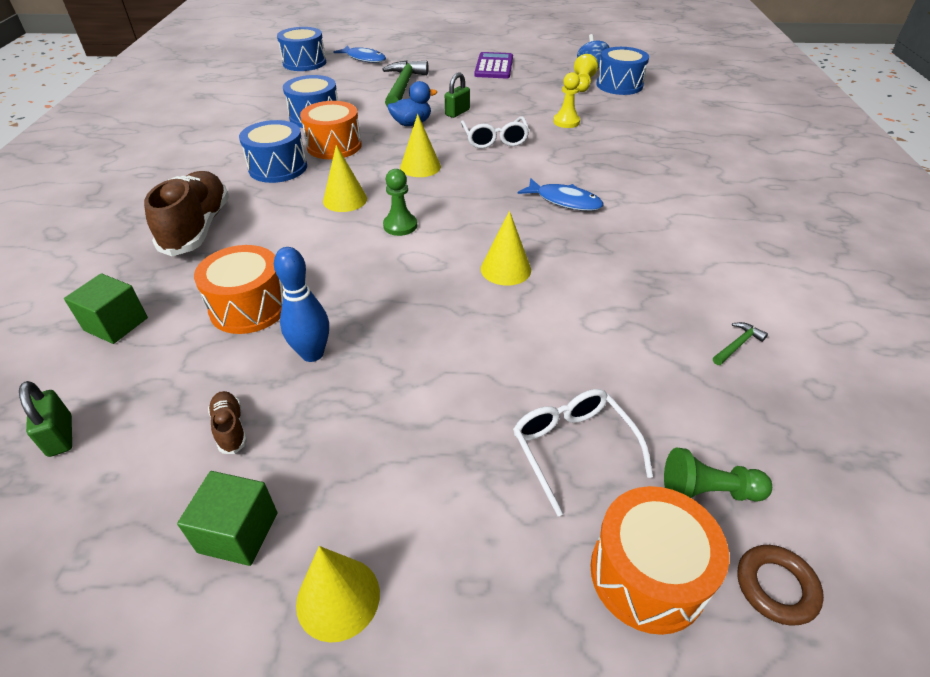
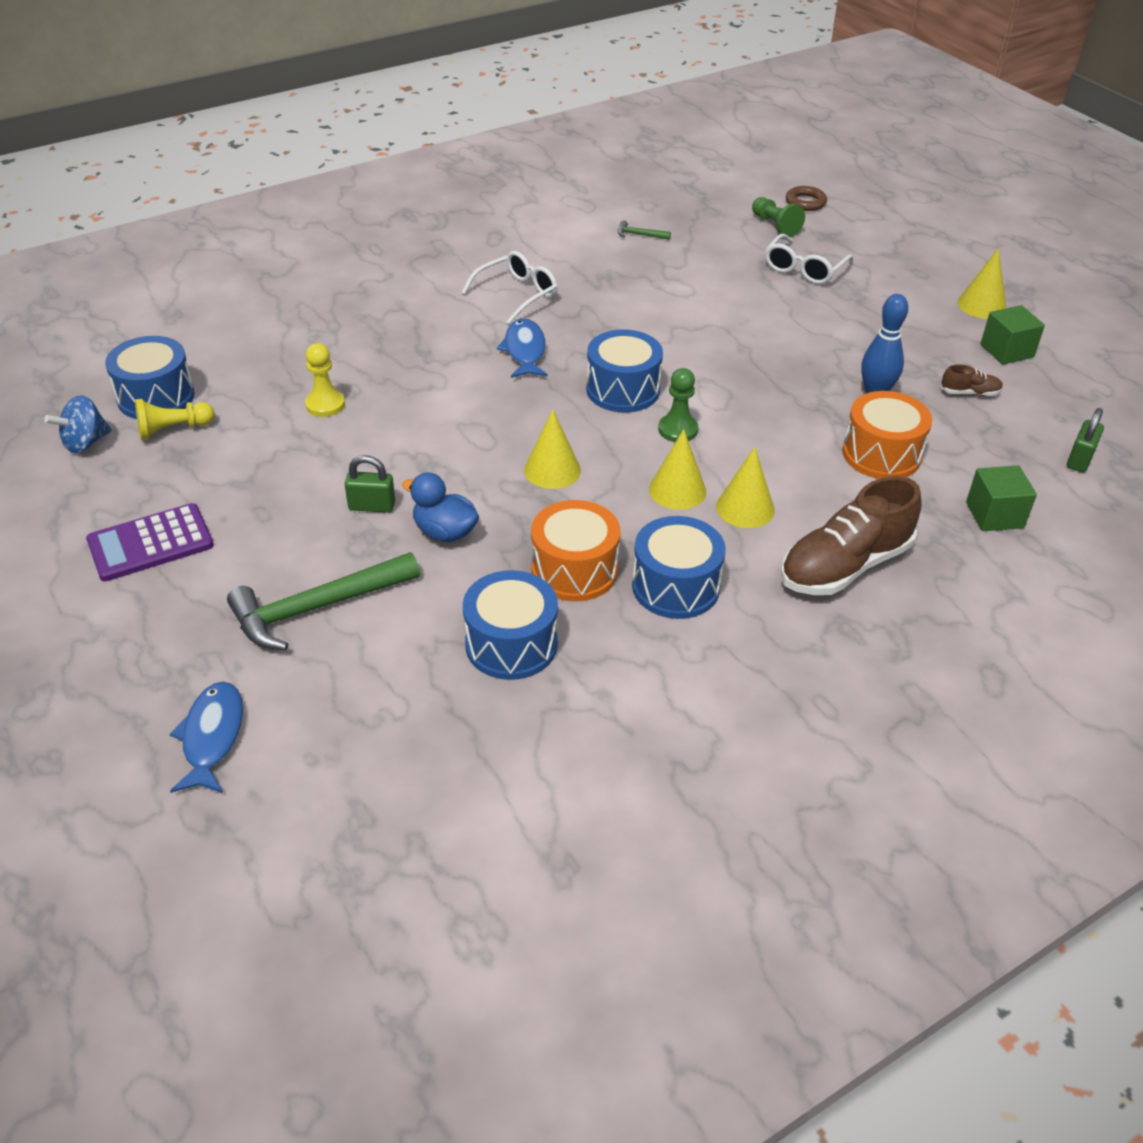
camera: 125 degrees left, 0 degrees up
brown shoe [208,391,247,454] -> brown shoe turned 120 degrees counterclockwise [940,364,1003,396]
blue drum [277,27,326,71] -> blue drum moved to [586,330,663,413]
white glasses [461,117,530,149] -> white glasses moved to [462,251,558,324]
yellow cone [481,211,531,286] -> yellow cone moved to [716,447,775,528]
orange drum [590,486,729,635] -> none

